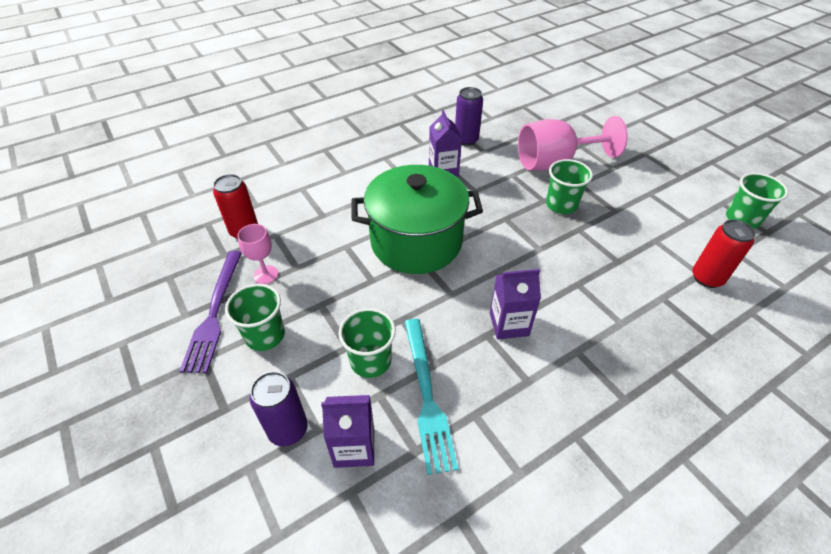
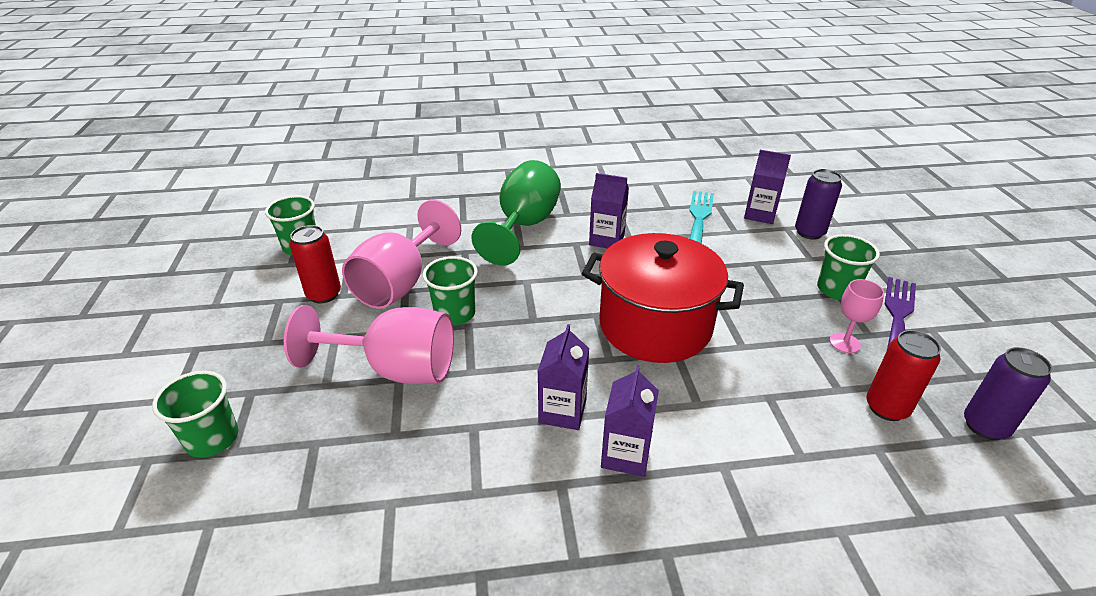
camera: 155 degrees left, 10 degrees down
green cup [338,308,396,378] -> green cup moved to [152,371,238,458]
green pot [351,165,483,274] -> red pot [582,233,744,363]
purple can [455,87,483,146] -> purple can moved to [964,347,1052,440]
red can [692,219,756,288] -> red can moved to [290,225,341,303]
none -> pink goblet [342,200,461,309]
none -> green goblet [471,160,561,265]
none -> purple carton [601,365,659,477]

